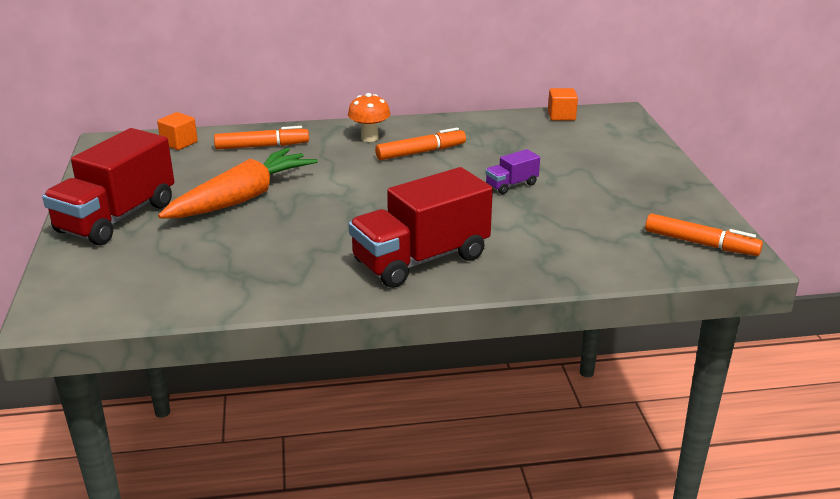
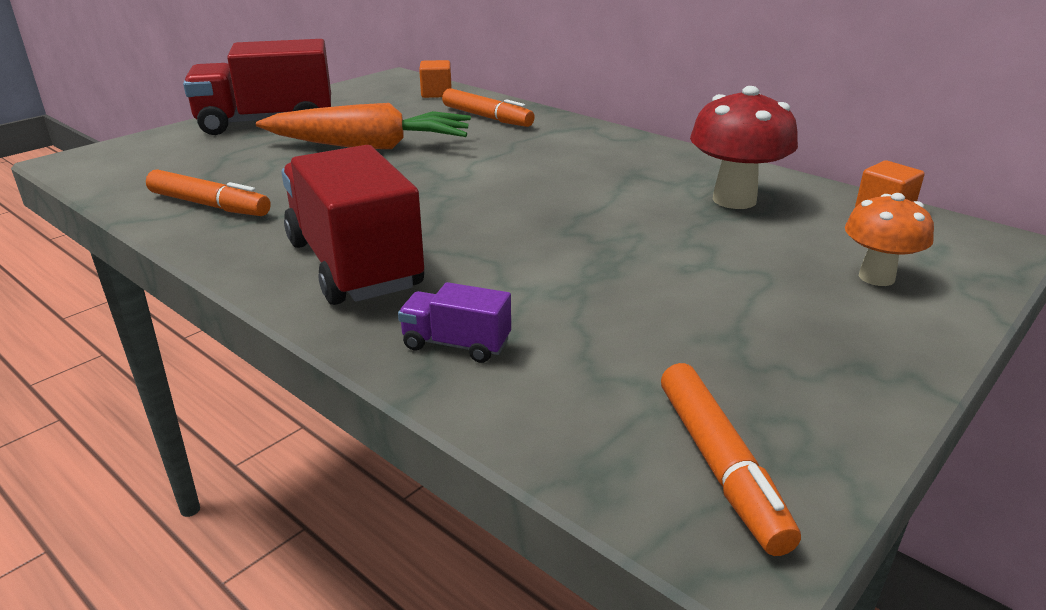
camera: 50 degrees right, 0 degrees up
orange mushroom [348,93,390,142] -> orange mushroom moved to [845,193,934,286]
red truck [349,167,493,288] -> red truck turned 45 degrees clockwise [282,145,424,305]
orange marker [375,127,466,160] -> orange marker moved to [146,169,271,216]
purple truck [485,149,540,194] -> purple truck moved to [398,282,511,363]
none -> red mushroom [690,86,798,209]

